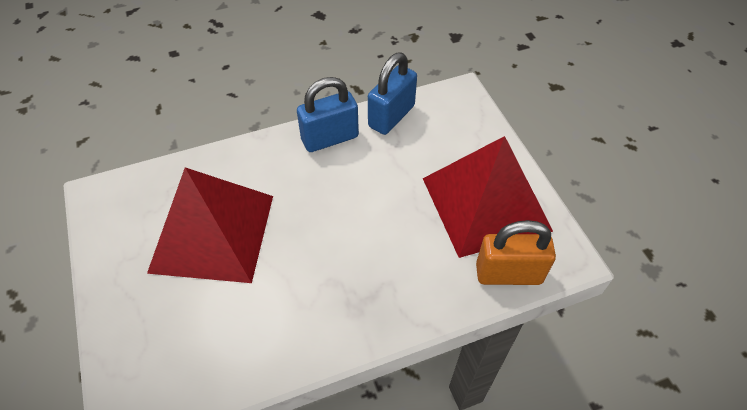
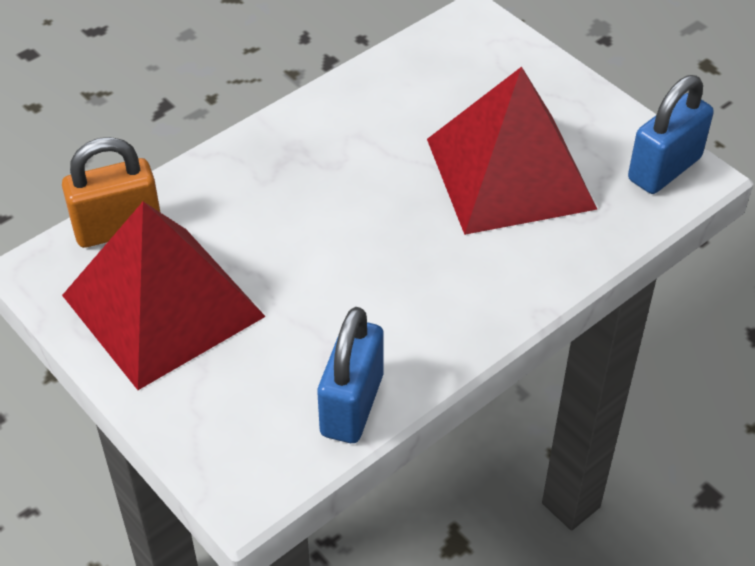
camera: 160 degrees right, 5 degrees down
blue padlock [297,77,359,152] -> blue padlock moved to [628,75,714,194]

